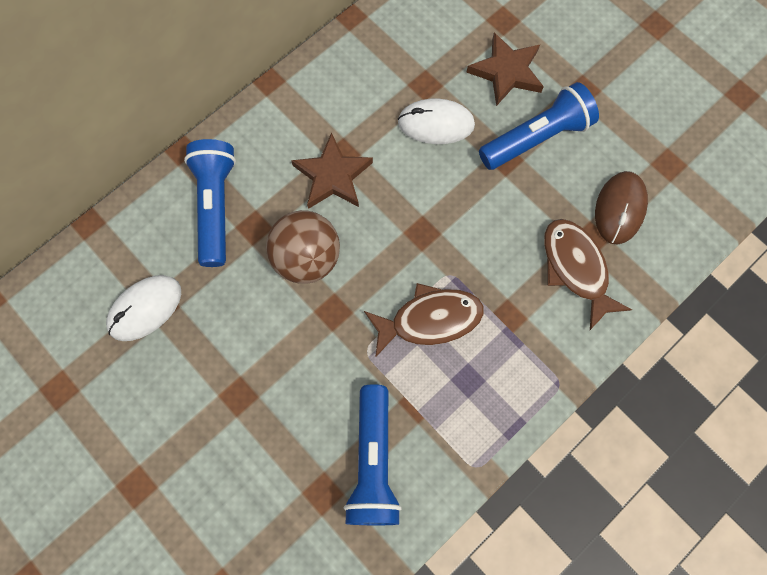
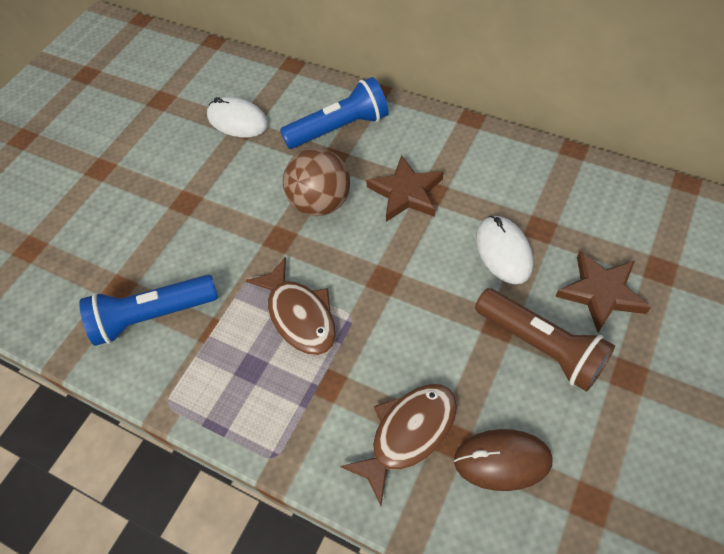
camera: 75 degrees right, 15 degrees down
blue flashlight [479,82,599,170] -> brown flashlight [475,288,615,392]

